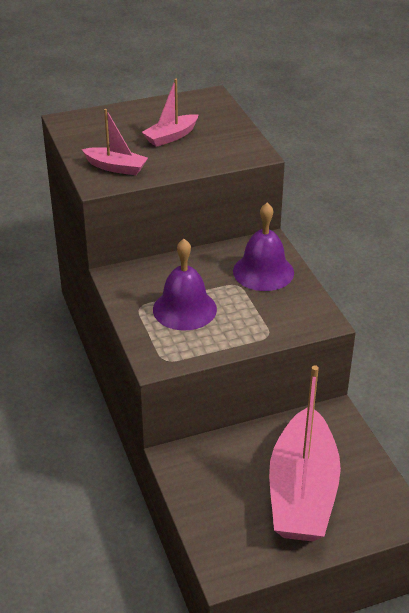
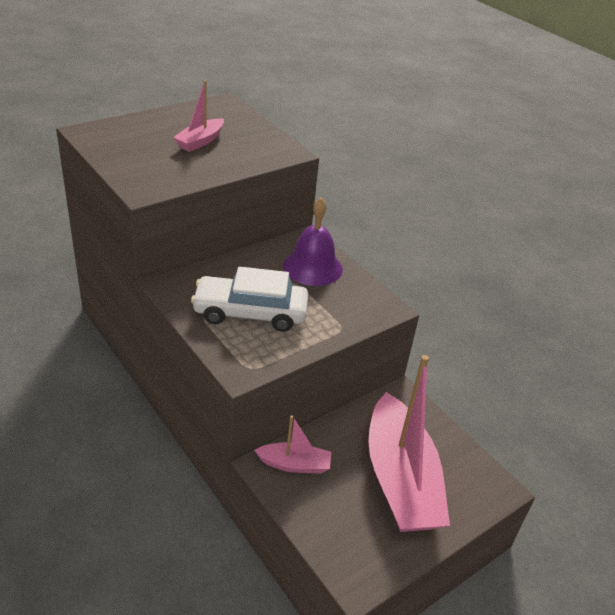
camera: 20 degrees left, 0 degrees up
pink boat [82,109,148,175] -> pink boat moved to [254,416,331,474]
purple bell [153,239,217,330] -> white car [191,266,308,332]

